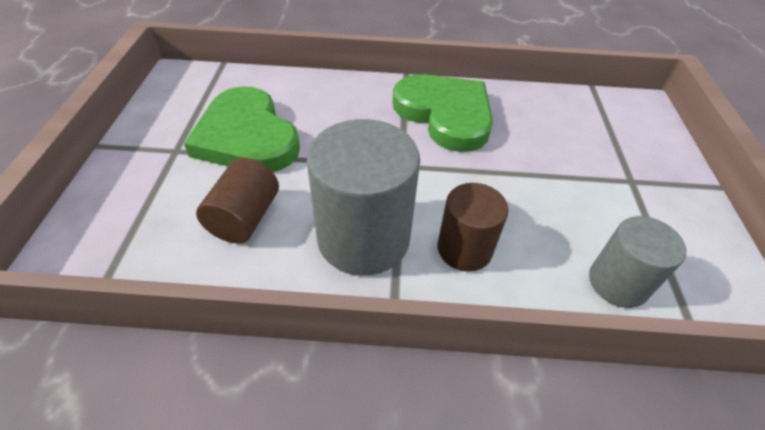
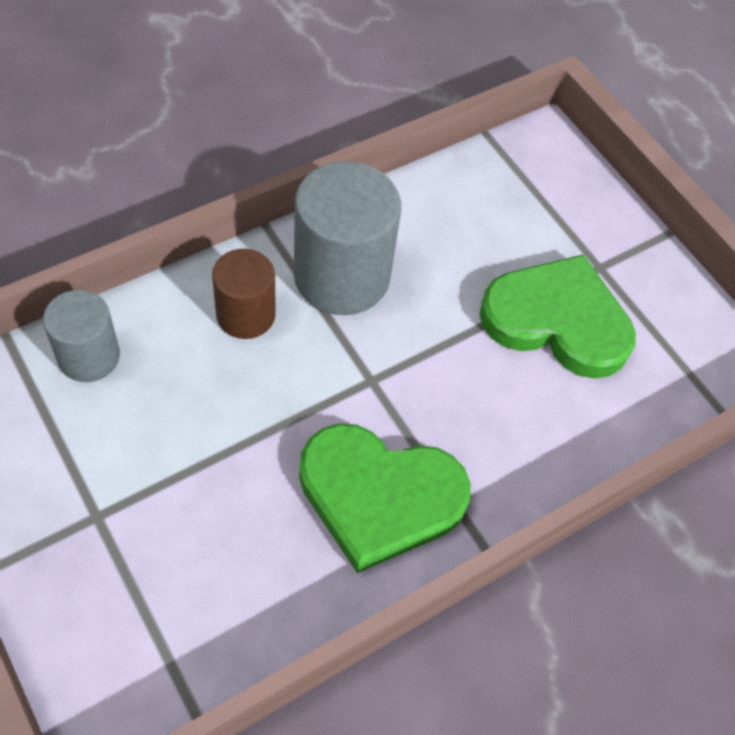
camera: 140 degrees right, 10 degrees up
brown cylinder [196,158,279,243] -> none

